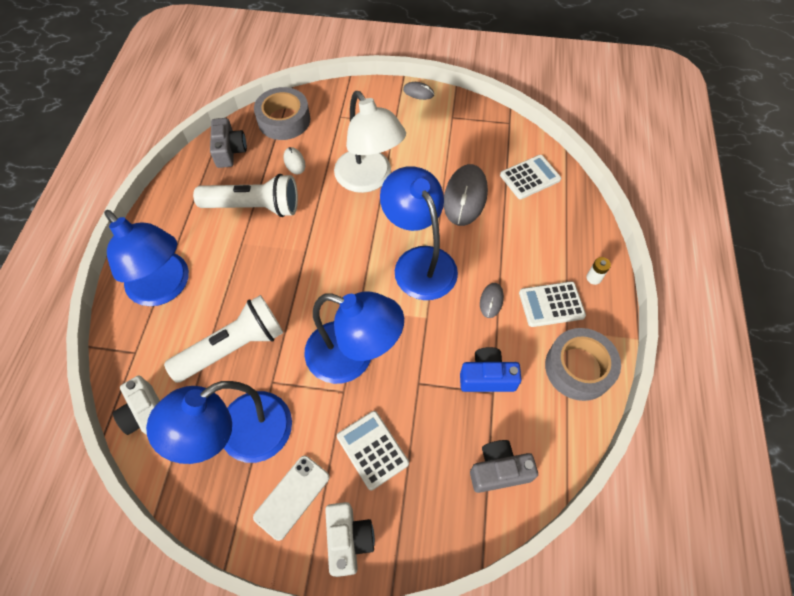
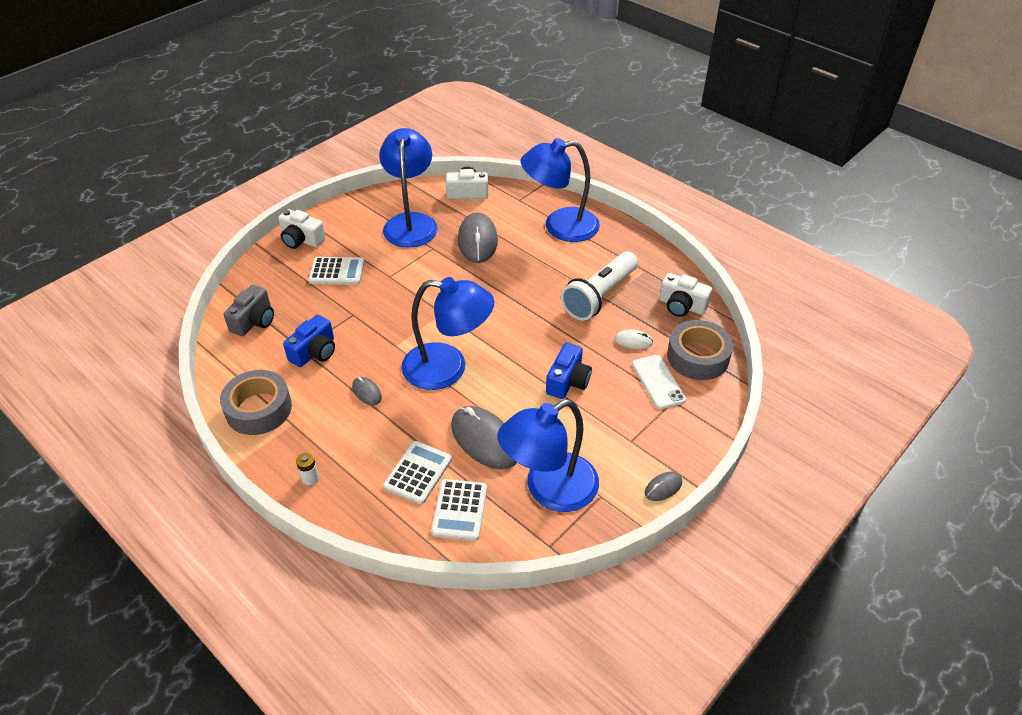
camera: 125 degrees right, 15 degrees down
white flashlight [164,295,283,383] -> grey mouse [458,213,498,263]
grey camera [210,118,247,168] -> white camera [659,273,712,317]
white phone [253,456,330,541] -> white phone moved to [632,355,686,409]
blue lamp [304,291,404,384] -> blue lamp moved to [497,399,599,512]
white lamp [334,91,406,193] -> blue camera [546,343,592,399]
white calculator [519,281,586,327] -> white calculator moved to [383,441,452,504]

